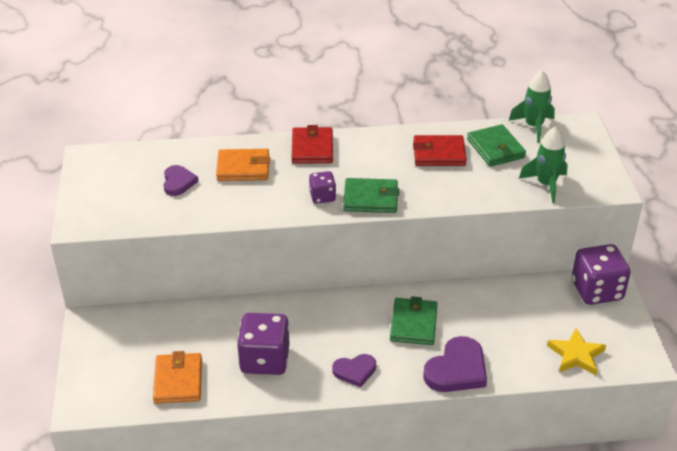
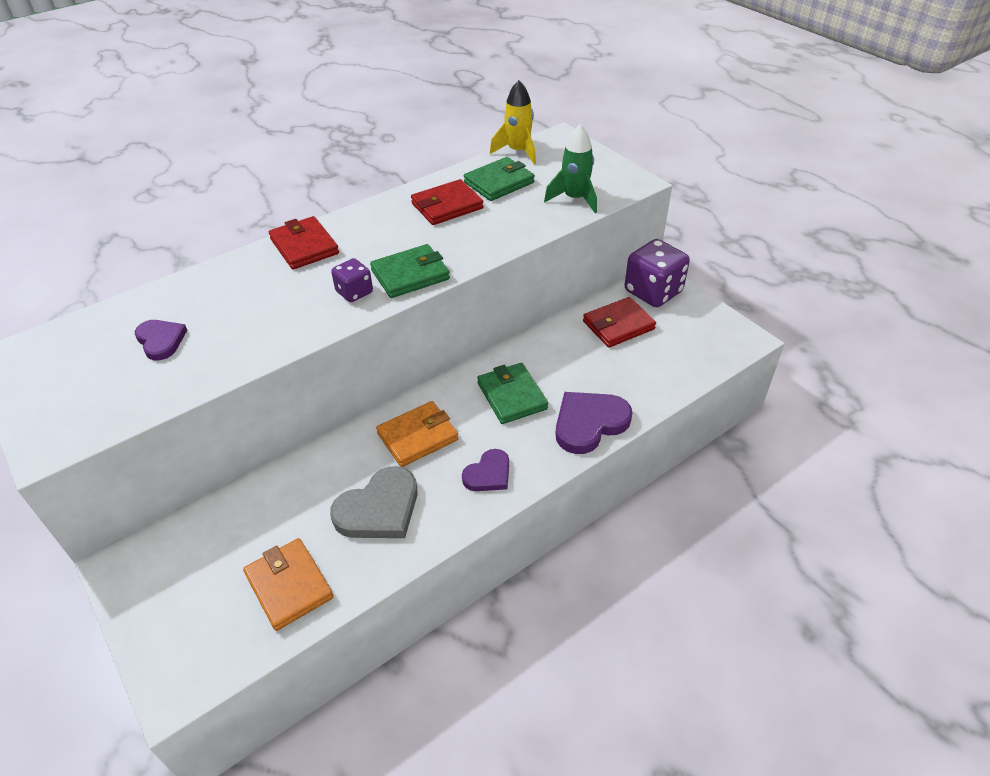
camera: 30 degrees left, 5 degrees up
orange wallet [216,149,270,181] -> orange wallet moved to [376,401,459,467]
purple dice [237,313,290,375] -> grey heart [330,466,418,538]
purple heart [423,336,487,392] -> purple heart turned 135 degrees counterclockwise [556,392,632,454]
green wallet [467,124,526,167] -> green wallet turned 75 degrees counterclockwise [464,157,535,201]
green rocket [509,70,555,143] -> yellow rocket [490,80,536,164]
yellow star [547,328,606,375] -> none
none -> red wallet [583,297,656,348]

